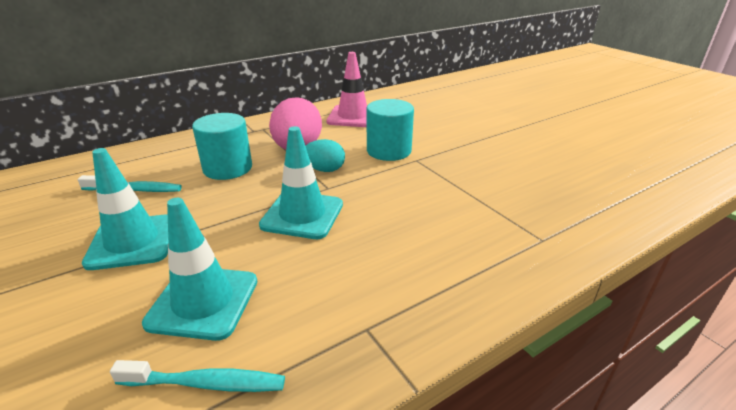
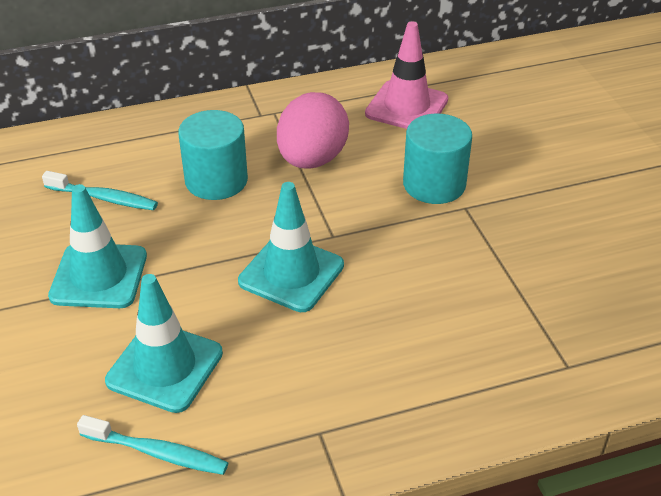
camera: 15 degrees right, 10 degrees up
turquoise egg [306,139,345,172] -> none

